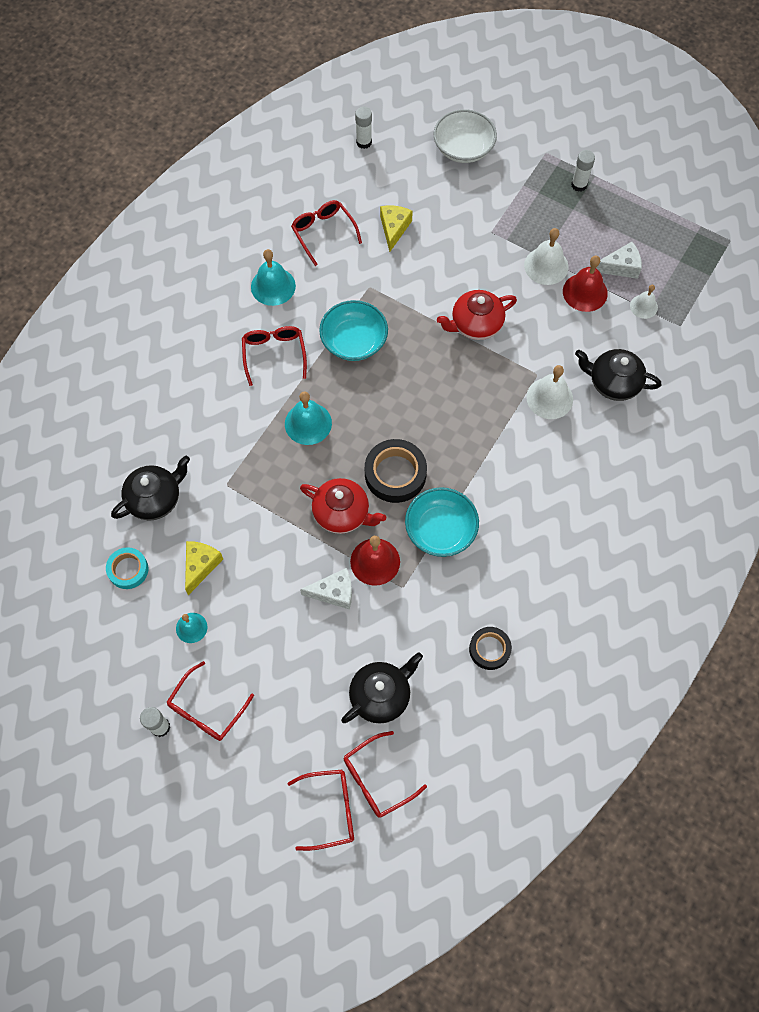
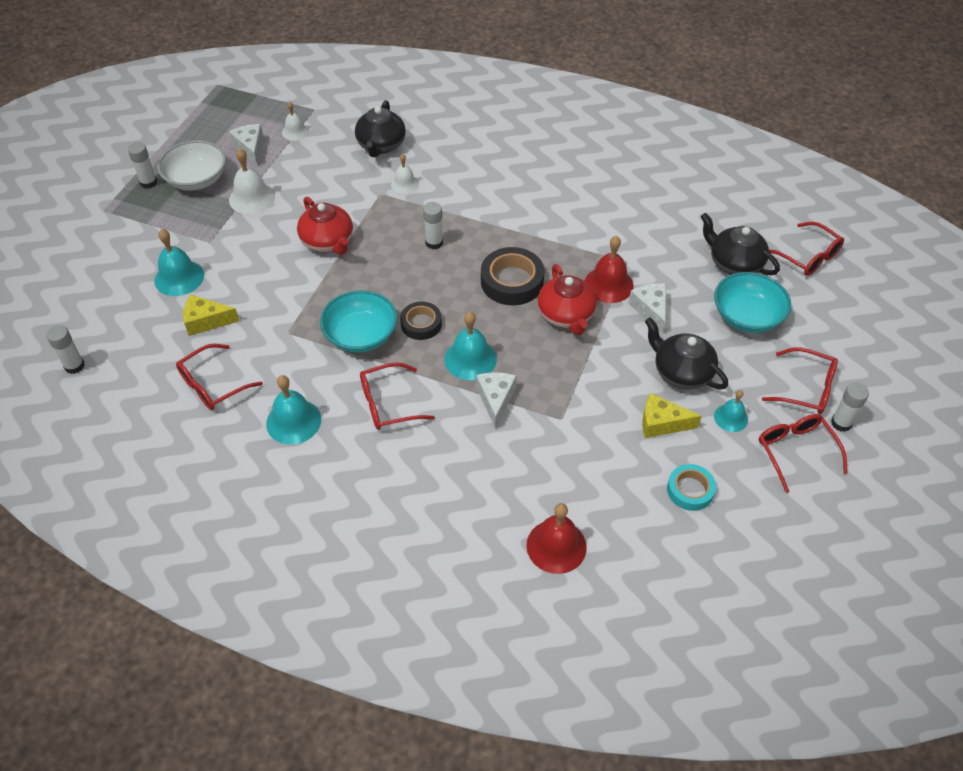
camera: 100 degrees left, 15 degrees down
black teapot [111,455,190,521] -> black teapot moved to [645,317,728,389]
red glasses [287,770,354,851] -> red glasses moved to [759,414,848,493]
red teapot [300,478,386,534] -> red teapot turned 150 degrees clockwise [538,264,597,335]
turquoise bowl [405,487,479,557] -> turquoise bowl moved to [714,272,791,333]
white bowl [434,109,497,163] -> white bowl moved to [157,140,226,191]
black tape [469,627,512,670] -> black tape moved to [400,302,442,340]
white bell [526,365,573,419] -> white bell [391,154,419,194], size x0.62
red bell [563,255,608,312] -> red bell moved to [526,503,587,574]
none -> turquoise bell [154,229,204,296]
none -> white glue stick [423,202,443,249]
none -> white cheese [476,372,517,429]

